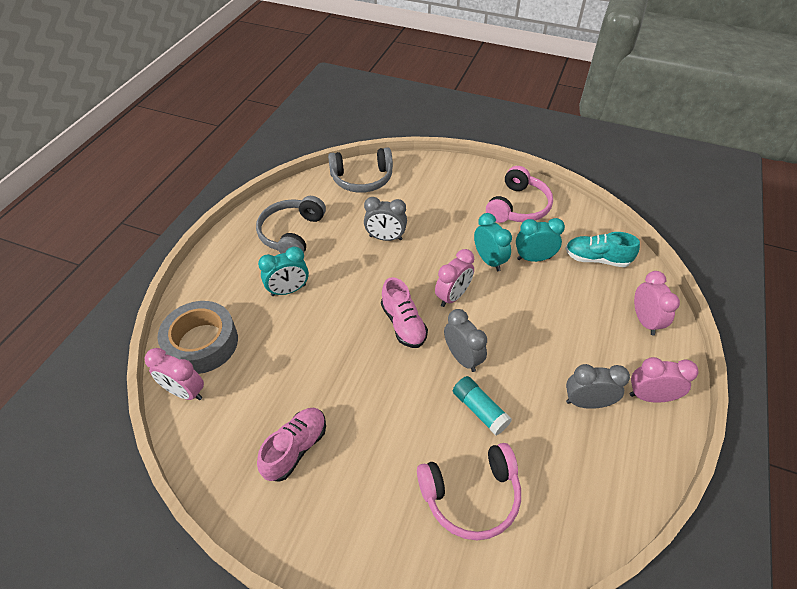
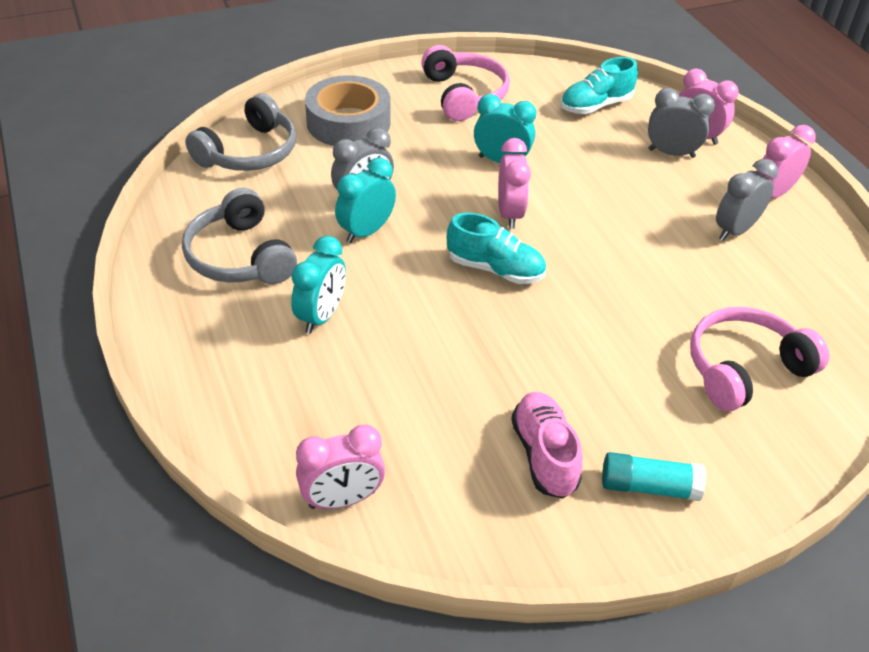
camera: 45 degrees left, 5 degrees down
grey tape [158,301,238,374] -> grey tape moved to [305,75,391,146]
pink shoe [381,277,428,348] -> turquoise shoe [447,212,546,284]
pink headphones [417,443,521,540] -> pink headphones turned 150 degrees counterclockwise [690,307,829,411]
grey clock [444,309,487,372] -> grey clock moved to [648,88,715,158]
turquoise glue stick [453,376,512,435] -> turquoise glue stick moved to [602,452,706,501]
turquoise clock [516,218,565,262] -> turquoise clock moved to [335,158,396,243]

